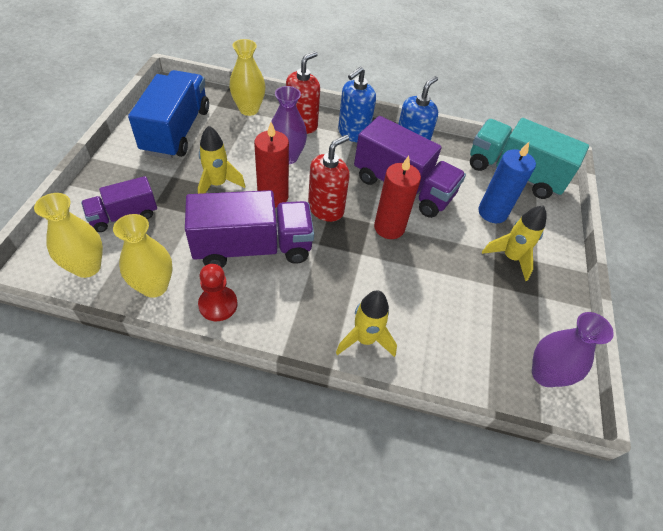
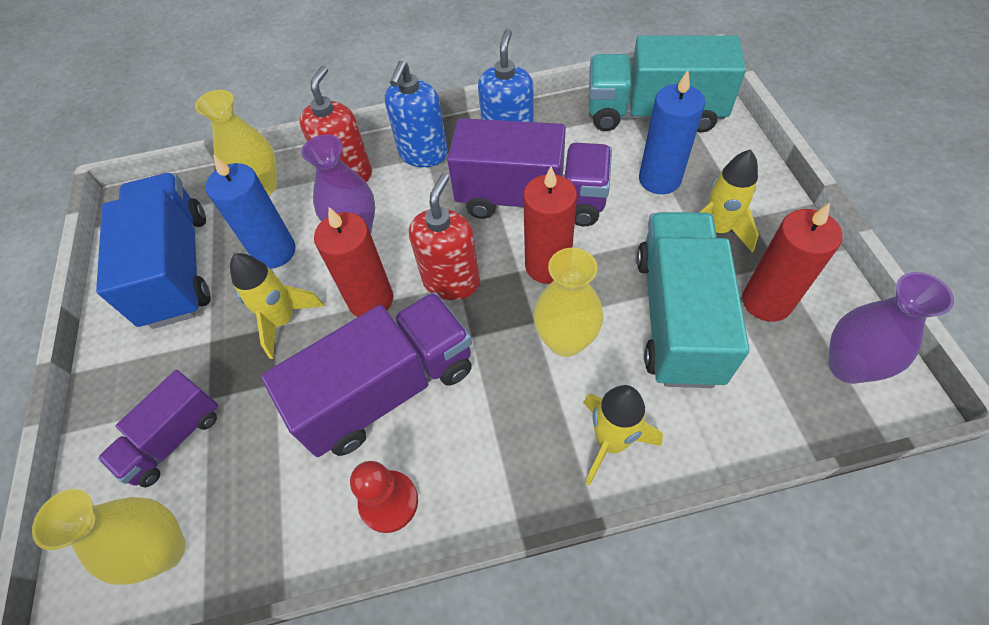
camera: 15 degrees left, 5 degrees up
yellow vase [113,214,173,298] -> yellow vase moved to [533,248,603,357]
none -> blue candle [205,154,296,269]
none -> turquoise truck [636,212,749,388]
none -> red candle [742,203,842,322]

